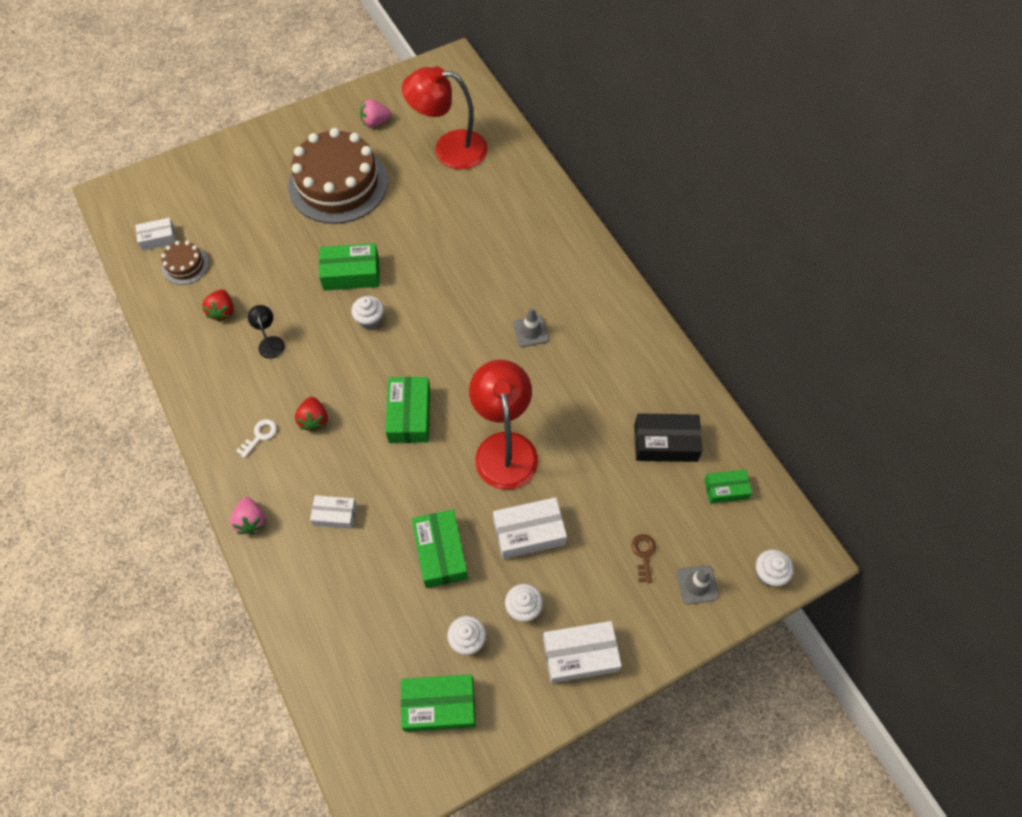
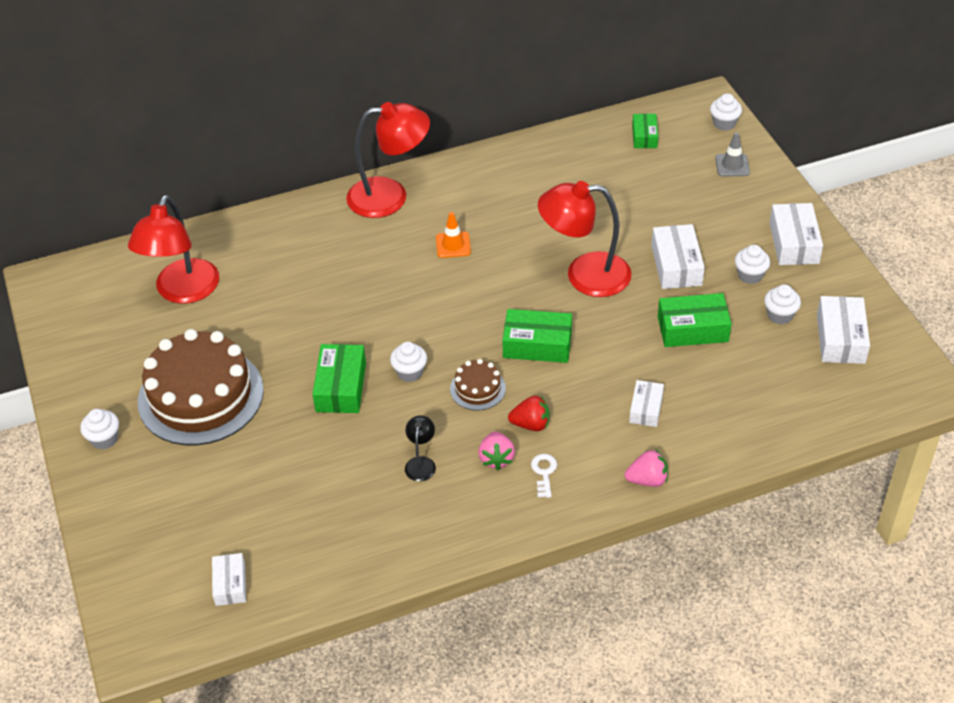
camera: 80 degrees left, 15 degrees down
brown cake [161,241,209,285] -> brown cake moved to [450,359,506,410]
red strawberry [202,289,234,322] -> none
white key [236,419,277,458] -> white key turned 45 degrees clockwise [531,454,557,498]
black lamp [248,305,285,359] -> black lamp turned 105 degrees clockwise [405,415,436,482]
pink strawberry [360,99,392,127] -> pink strawberry moved to [478,432,515,470]
green box [401,674,475,732] -> white box [817,296,870,364]
grey traffic cone [513,307,549,347] -> orange traffic cone [436,212,471,258]
brown key [631,534,656,583] -> none
black box [634,413,703,462] -> none
none -> white cupcake [80,409,119,450]
none -> red lamp [346,102,430,218]

